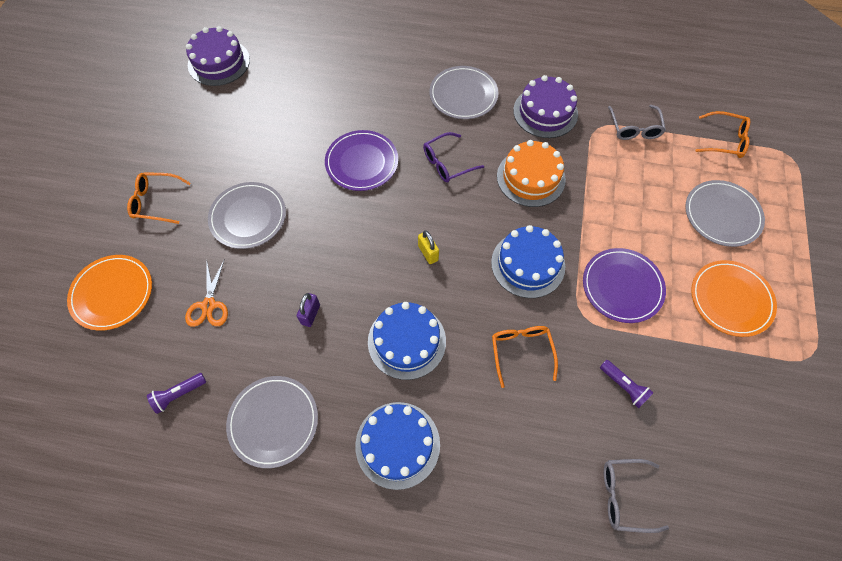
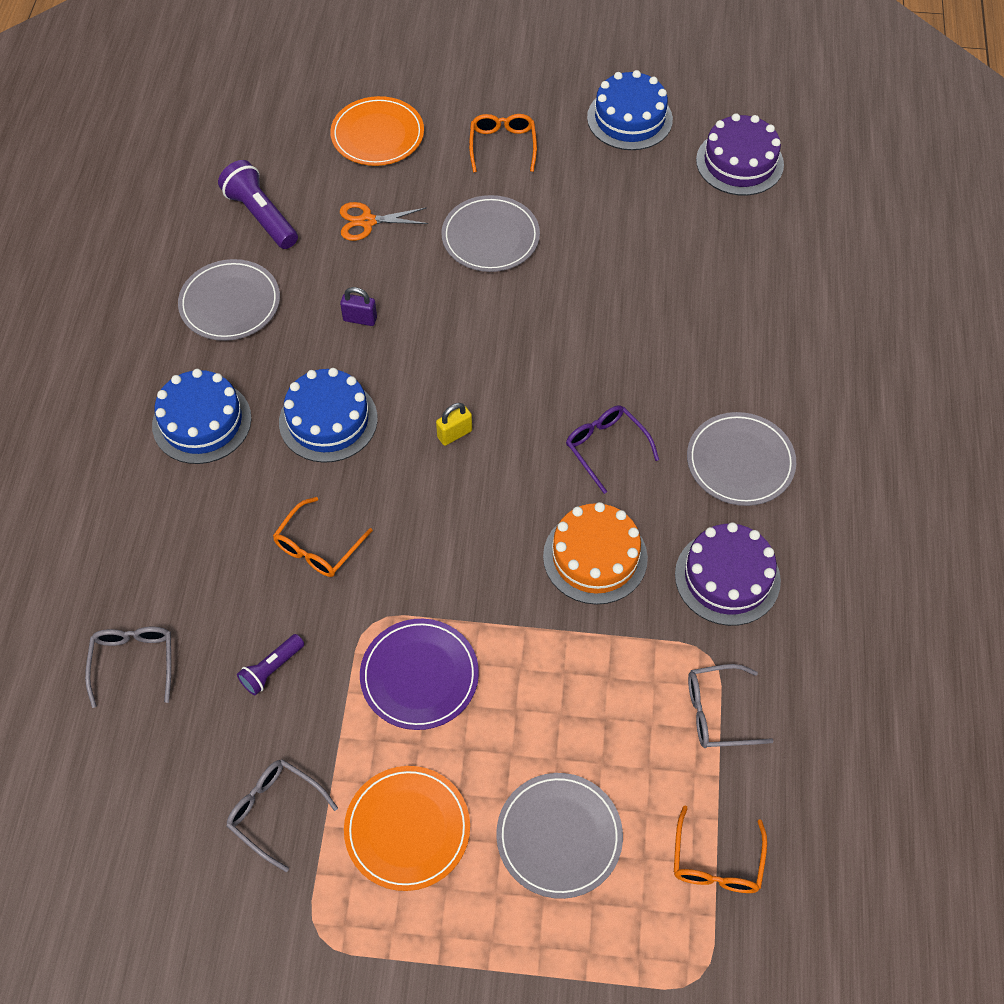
camera: 85 degrees right, 5 degrees down
purple flashlight [147,373,206,414] -> purple flashlight [218,160,298,249], size x1.69
purple plate [325,130,398,191] -> none
blue cake [491,225,565,298] -> blue cake moved to [587,70,673,150]
orange glasses [492,326,558,388] -> orange glasses turned 135 degrees clockwise [273,497,373,577]
none -> grey glasses [226,759,338,872]

